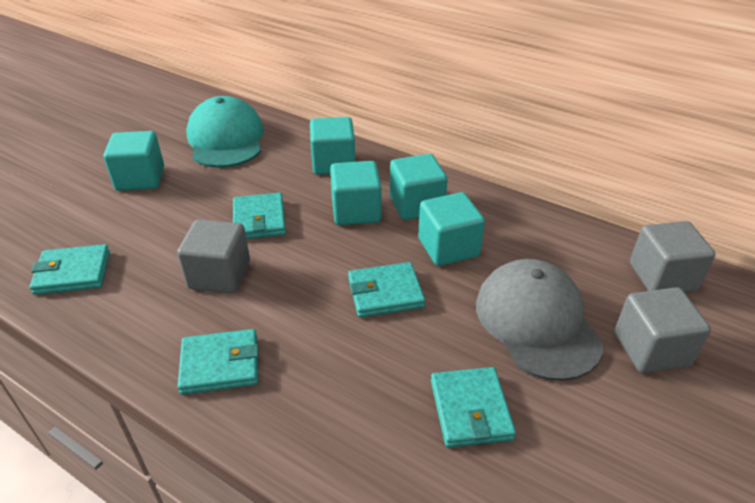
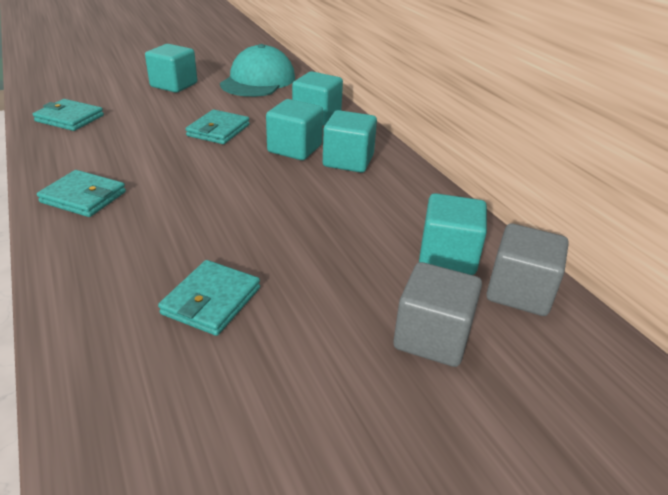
camera: 30 degrees right, 5 degrees down
grey cube [177,219,250,293] -> none
turquoise wallet [348,262,425,318] -> none
turquoise cube [418,192,485,266] -> turquoise cube moved to [419,193,487,275]
grey cap [476,259,604,381] -> none

